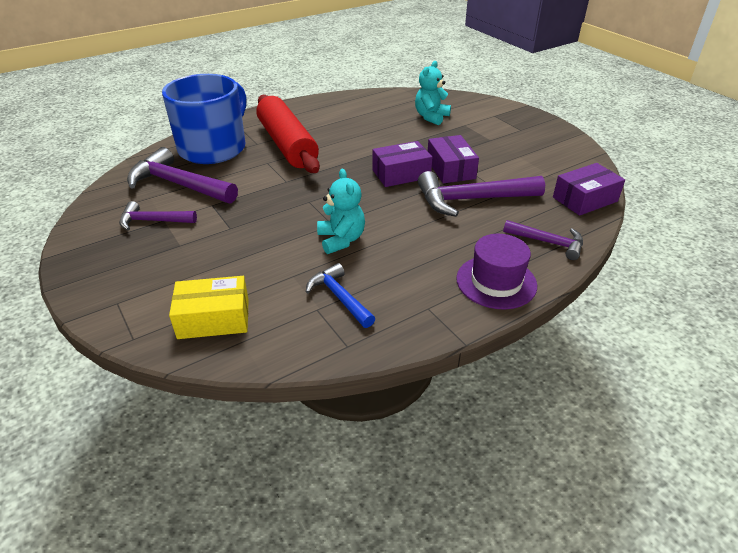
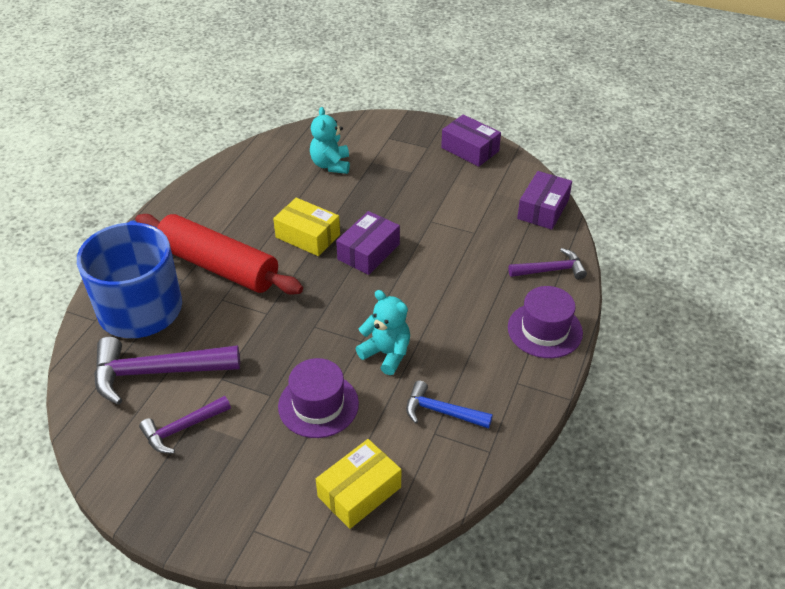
camera: 35 degrees left, 5 degrees up
purple hammer [418,171,545,217] -> none
purple box [428,135,479,184] -> purple box moved to [441,114,501,167]
none -> yellow box [273,198,340,256]
none -> purple hat [278,358,359,438]

